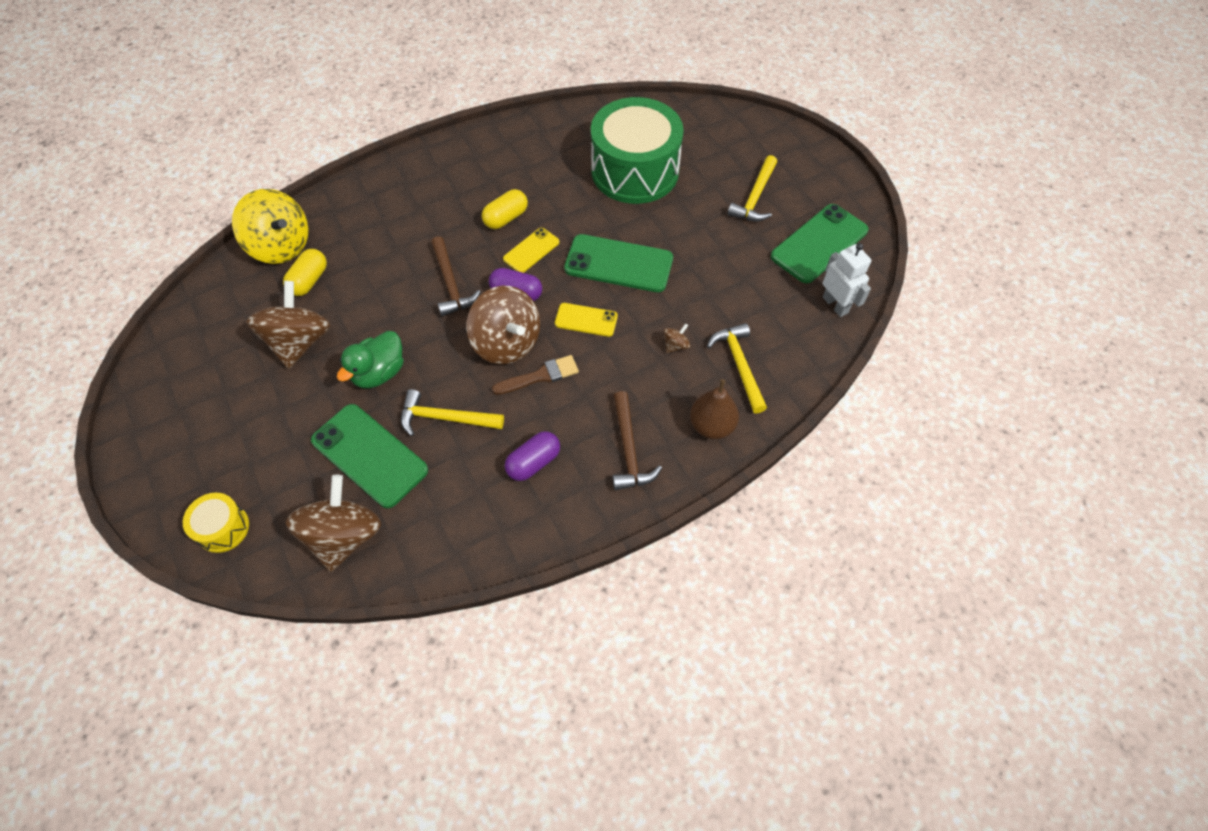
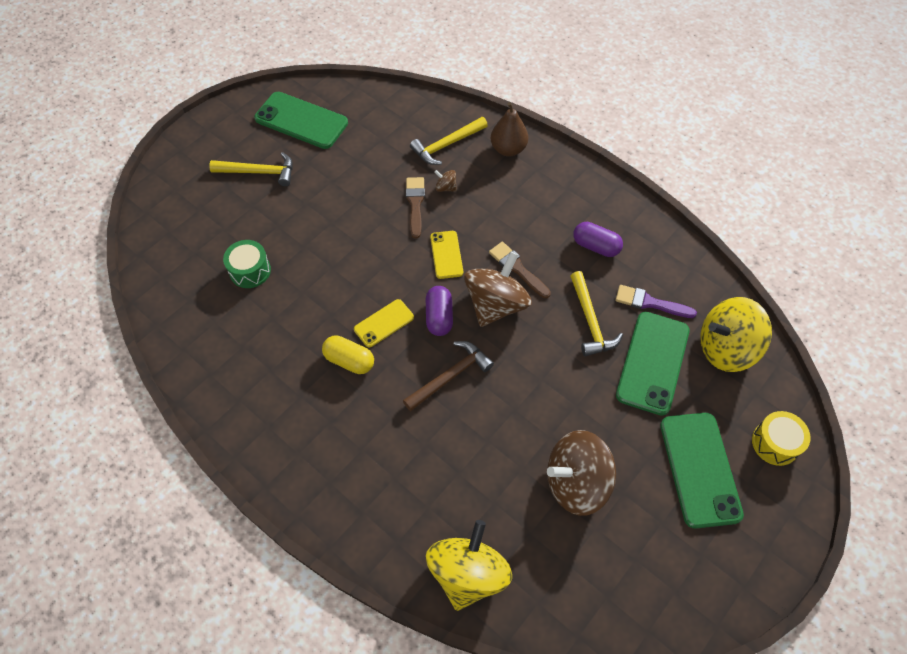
camera: 110 degrees left, 0 degrees up
yellow capsule [283,249,327,296] -> none
brown spinning top [286,475,381,572] -> yellow spinning top [700,297,772,372]
green duck [337,331,403,388] -> none
yellow phone [503,228,559,273] -> yellow phone turned 60 degrees counterclockwise [354,299,414,347]
green phone [564,234,673,292] -> green phone moved to [660,413,744,528]
green drum [591,97,684,204] -> green drum [223,240,271,288], size x0.45
brown hammer [613,391,662,490] -> none
white robot [823,243,871,317] -> none
none -> brown brush [406,177,425,239]
none -> purple brush [616,285,697,318]

